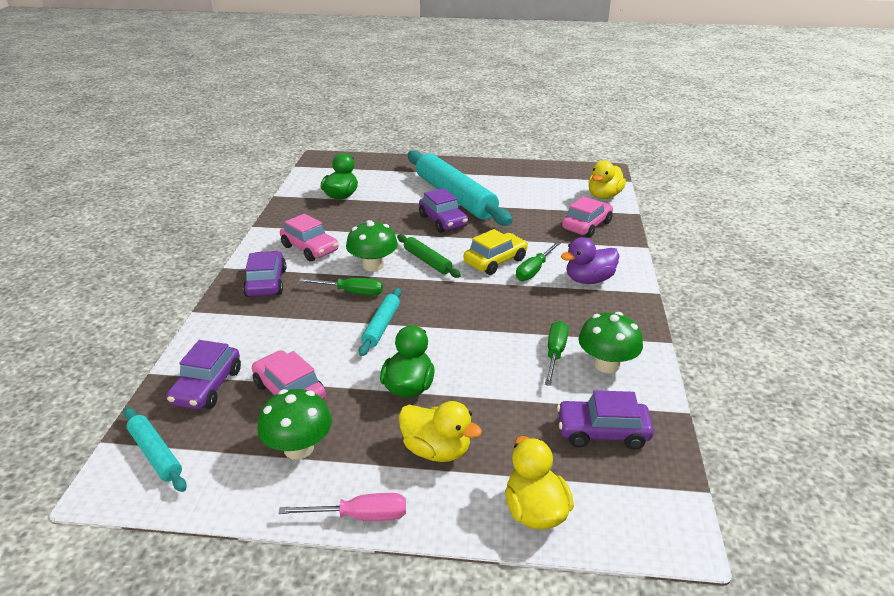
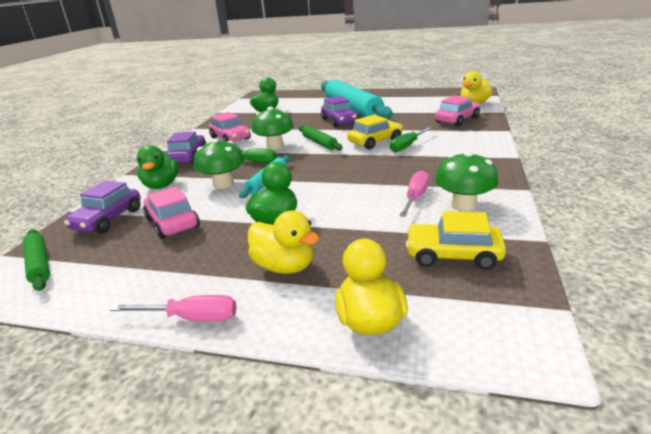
camera: 10 degrees right, 5 degrees down
turquoise rolling pin [124,407,187,492] -> green rolling pin [23,229,50,291]
green mushroom [257,389,332,460] -> green mushroom moved to [194,138,245,189]
green screwdriver [545,321,569,386] -> pink screwdriver [399,170,429,217]
purple car [557,390,654,450] -> yellow car [406,211,506,270]
purple duck [561,237,620,284] -> none
none -> green duck [137,145,179,189]

